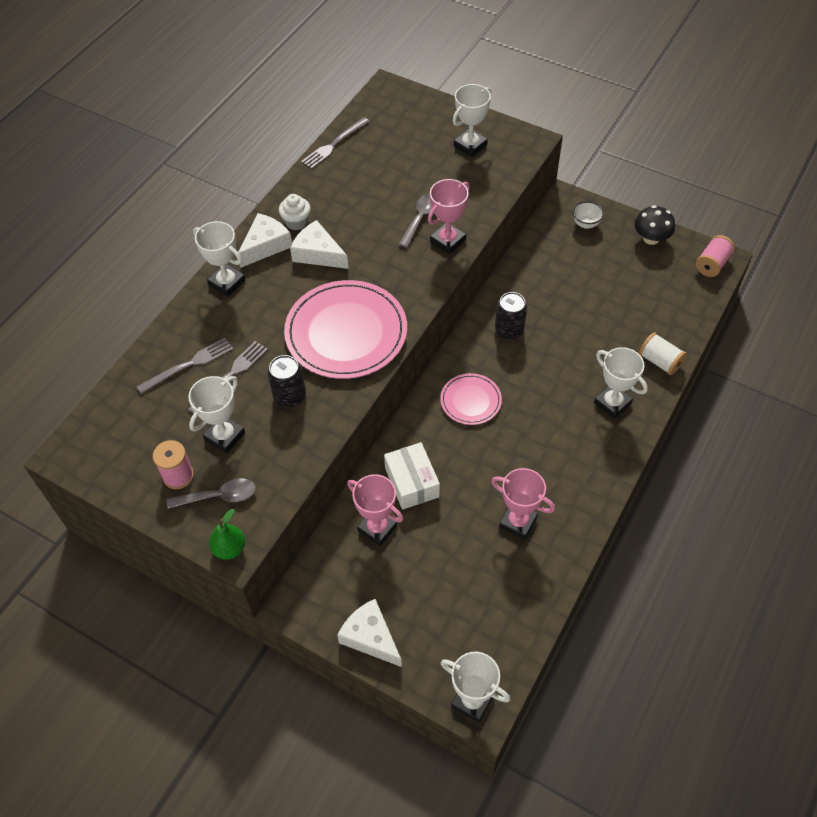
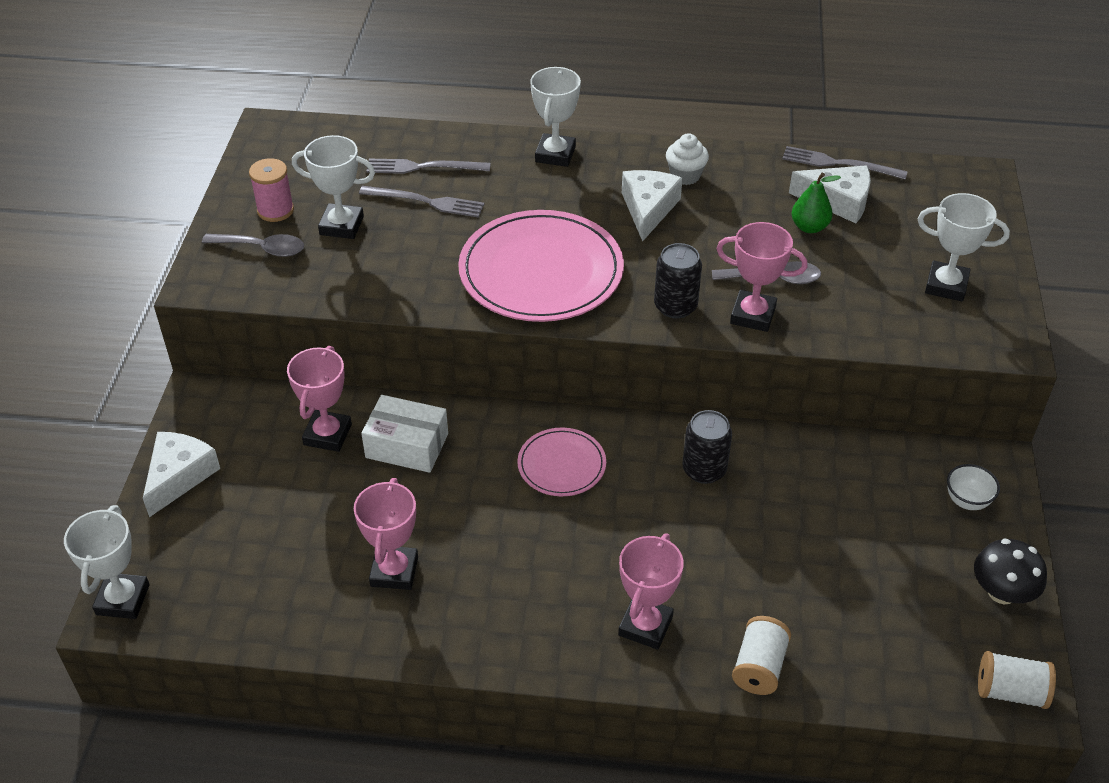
camera: 65 degrees right, 10 degrees down
grey fork [137,338,233,394] -> grey fork turned 150 degrees clockwise [366,159,491,174]
grey spoon [167,478,256,509] -> grey spoon turned 45 degrees counterclockwise [202,234,304,257]
green pear [209,509,245,560] -> green pear moved to [792,173,841,233]
white cheese [238,213,292,268] -> white cheese moved to [789,165,871,223]
black can [268,355,306,407] -> black can moved to [654,243,702,319]
white box [384,442,440,510] -> white box turned 60 degrees clockwise [361,395,448,473]
white trophy [594,347,648,419] -> pink trophy [618,533,684,650]
pink spool [696,235,735,277] -> white spool [978,651,1056,709]

